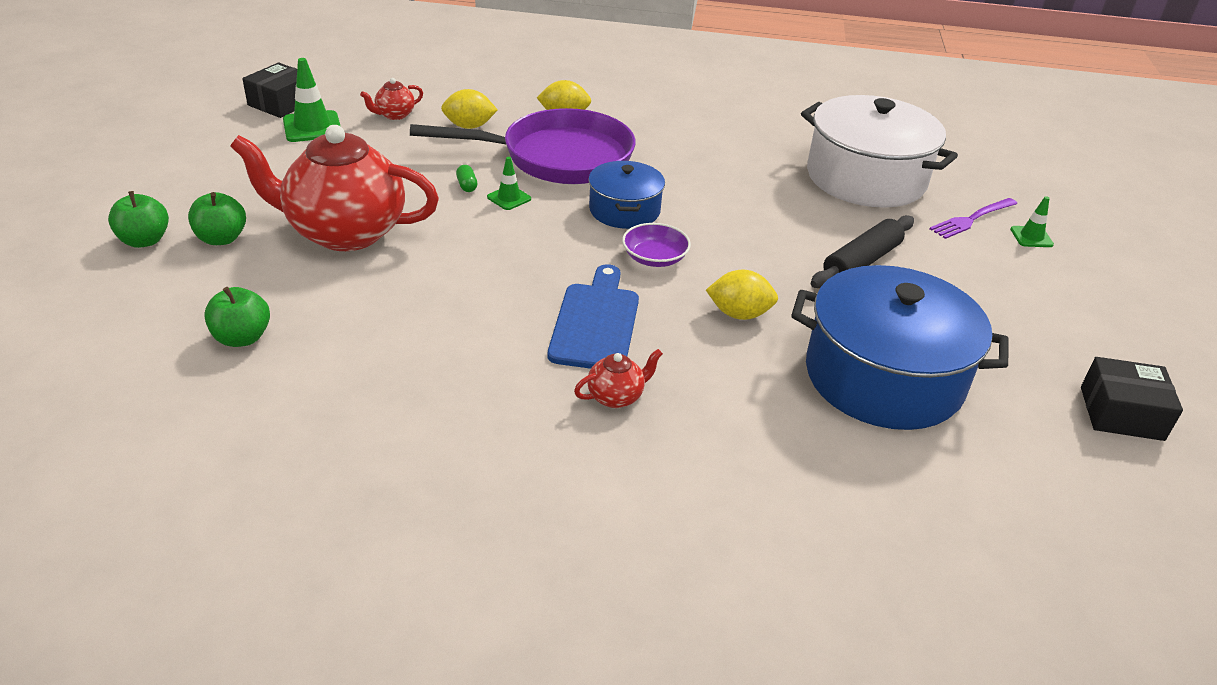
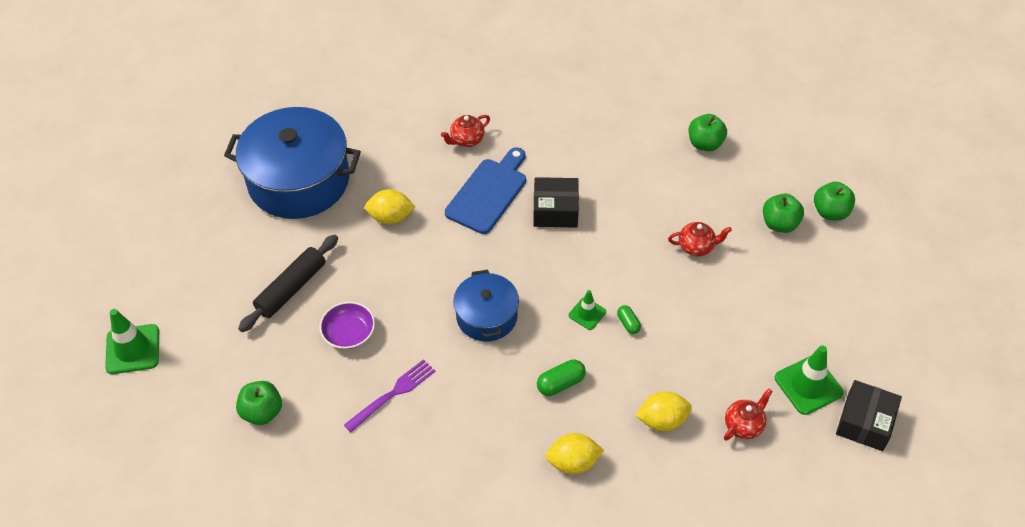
camera: 175 degrees right, 15 degrees up
red teapot [230,125,439,251] -> red teapot [668,222,732,256], size x0.40
purple pan [410,108,636,184] -> green capsule [537,359,586,396]
blue cutting board [548,264,639,369] -> blue cutting board turned 150 degrees counterclockwise [445,147,526,234]
purple bowl [622,223,691,267] -> purple bowl moved to [320,302,375,349]
white pot [801,95,958,208] -> green apple [236,381,282,425]
purple fork [930,198,1017,239] -> purple fork moved to [344,359,436,432]
green traffic cone [1010,196,1054,247] -> green traffic cone [105,309,159,374], size x1.72
black box [1081,357,1183,441] -> black box moved to [534,177,579,228]

